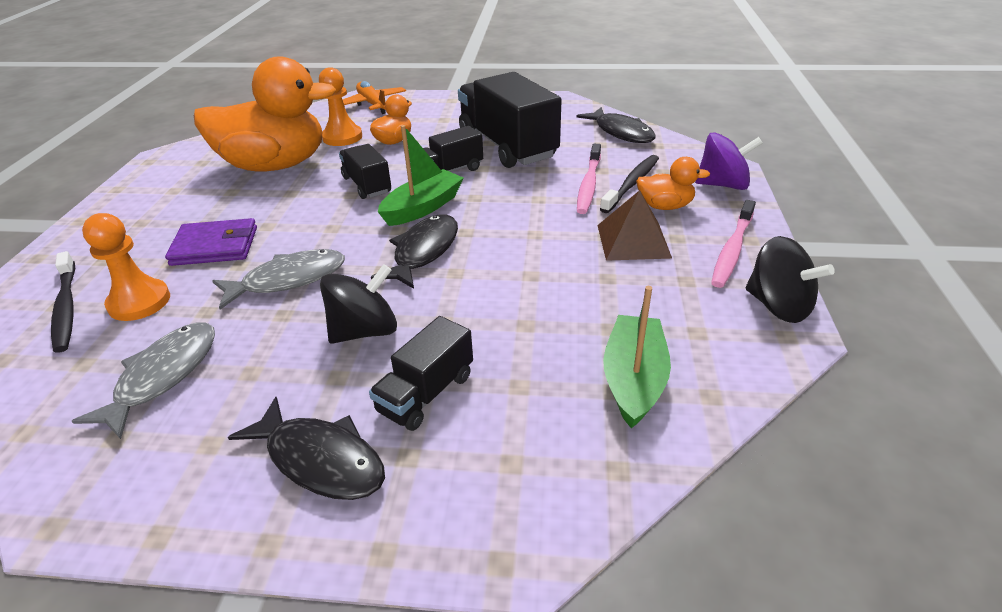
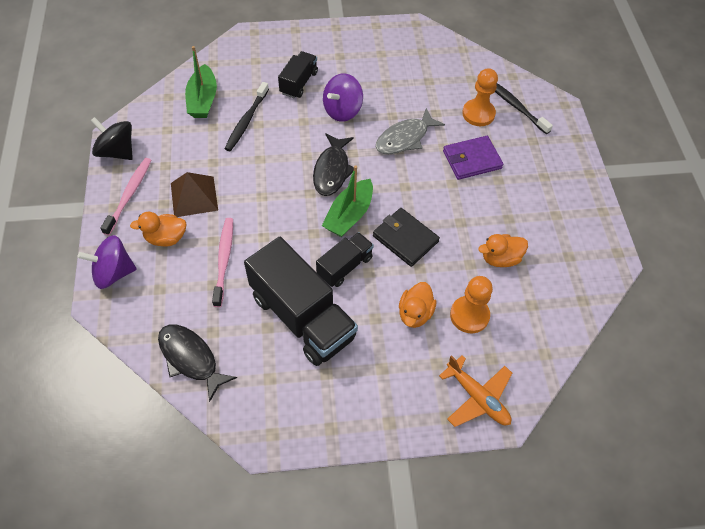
camera: 165 degrees right, 20 degrees up
grey fish [72,322,215,439] -> none
orange duck [194,56,336,171] -> orange duck [479,234,528,267], size x0.44
black fish [228,397,385,500] -> none
black spinning top [320,264,397,344] -> purple spinning top [323,73,363,122]
black truck [339,144,391,199] -> black wallet [373,208,440,267]
black toothbrush [600,155,659,213] -> black toothbrush moved to [225,82,269,151]

